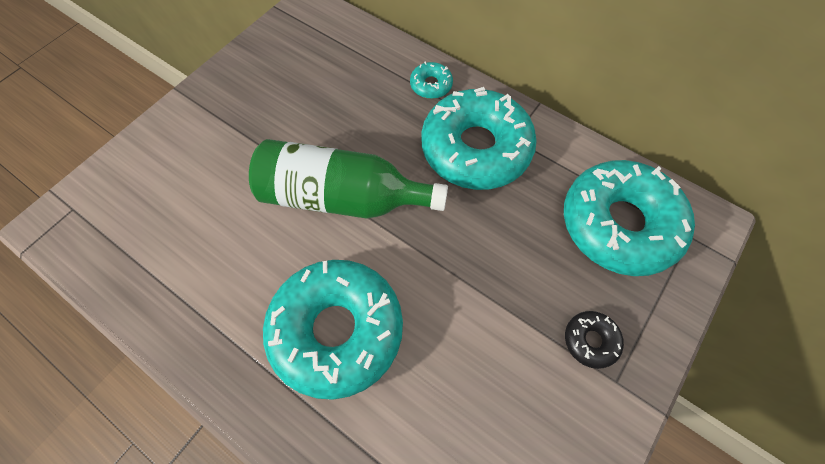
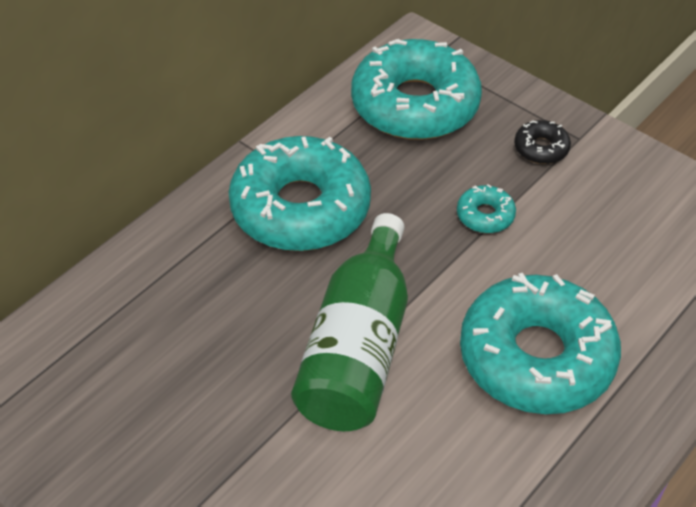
camera: 85 degrees left, 15 degrees down
turquoise donut [410,61,453,99] -> turquoise donut moved to [457,184,516,233]

